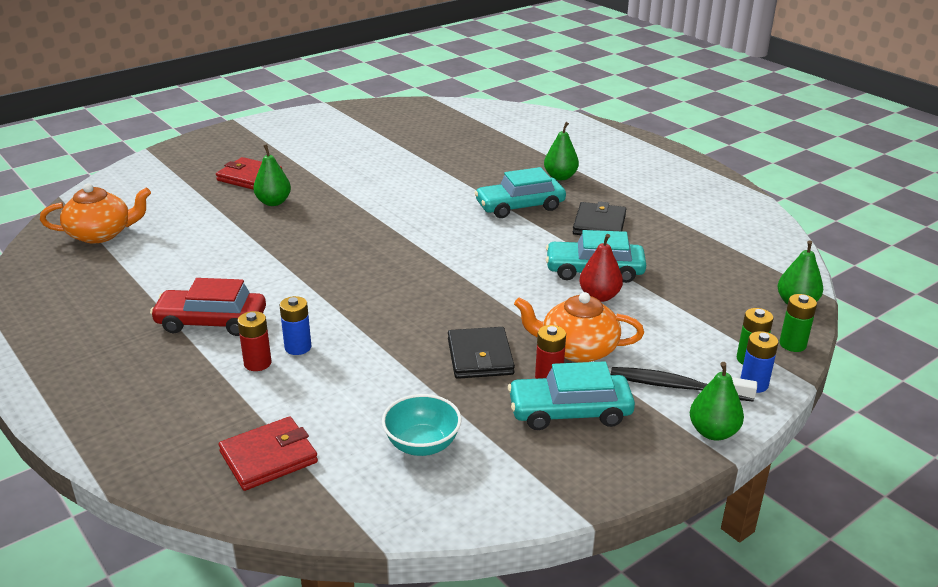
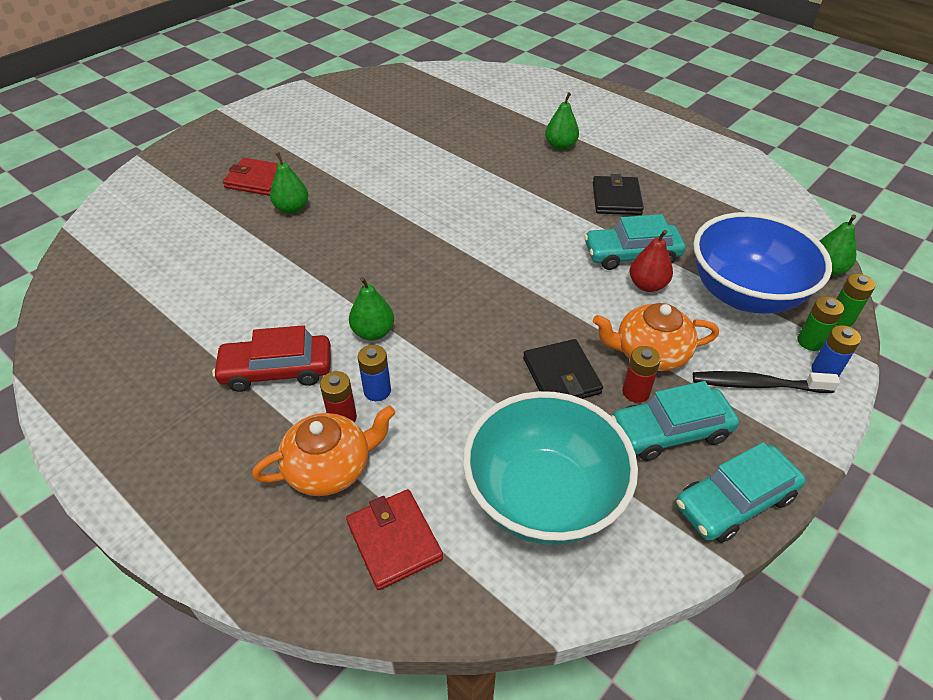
camera: 10 degrees left, 15 degrees up
orange teapot [40,183,151,244] -> orange teapot moved to [252,405,395,496]
red wallet [219,417,318,491] -> red wallet turned 75 degrees counterclockwise [346,489,443,590]
turquoise bowl [382,394,462,456] -> turquoise bowl [463,391,638,545], size x2.03
turquoise car [475,167,566,218] -> turquoise car moved to [676,442,806,543]
green pear [690,362,744,440] -> green pear moved to [349,277,394,341]
none -> blue bowl [693,212,832,314]

